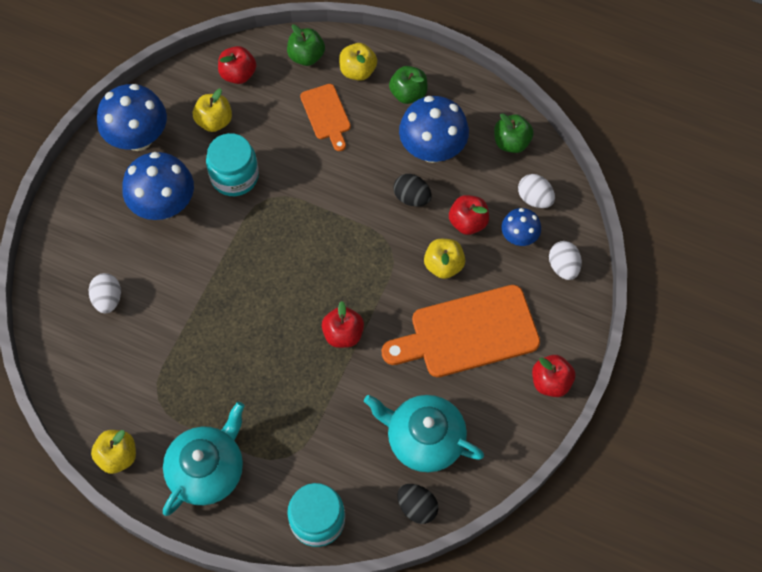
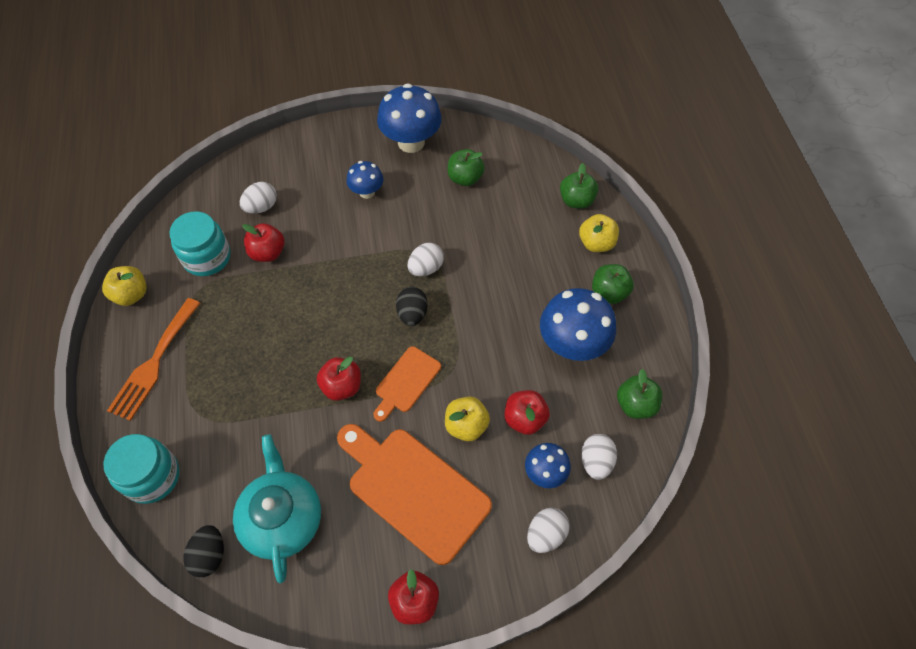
camera: 55 degrees right, 5 degrees down
blue mushroom [122,152,194,220] -> blue mushroom [347,161,383,199], size x0.56
turquoise teapot [163,402,245,516] -> orange fork [107,298,200,421]
yellow apple [193,88,232,132] -> green apple [448,149,485,186]
turquoise jar [206,133,259,196] -> turquoise jar moved to [169,211,230,276]
red apple [218,46,256,84] -> red apple moved to [242,223,285,262]
orange cutting board [300,84,351,151] -> orange cutting board moved to [374,346,441,422]
black egg [393,174,432,207] -> black egg moved to [396,287,428,326]
none -> white egg [408,243,444,276]

